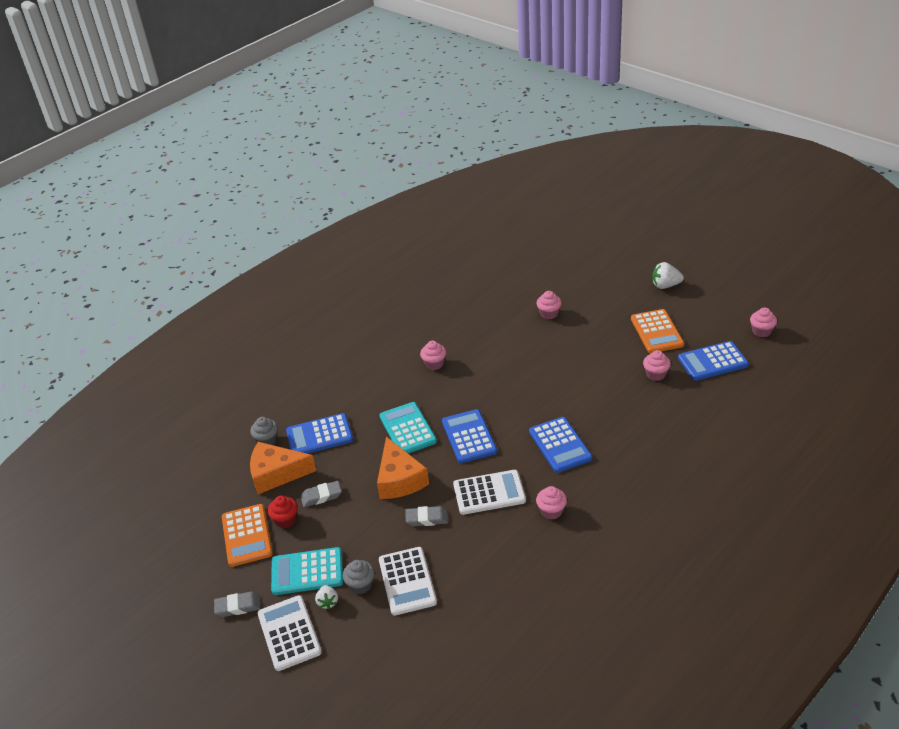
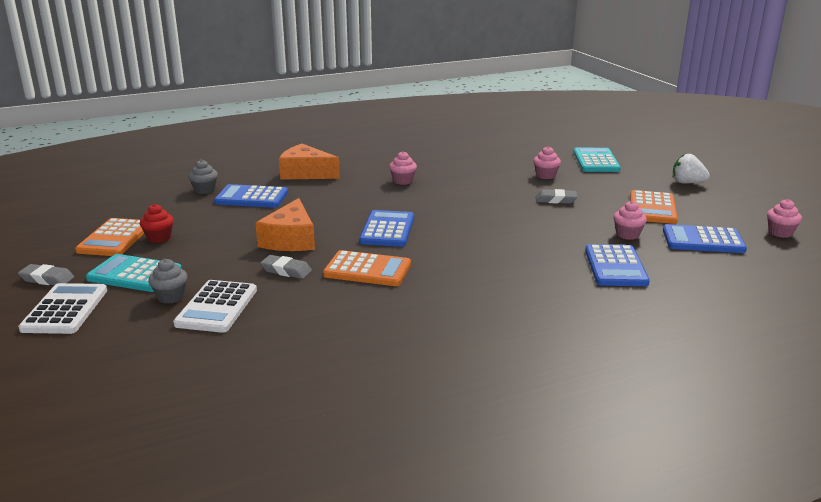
camera: 20 degrees right, 15 degrees down
orange cheese [250,442,316,494] -> orange cheese moved to [279,144,340,180]
grey eraser [301,481,341,507] -> grey eraser moved to [536,189,577,204]
white strawberry [315,585,338,609] -> none
turquoise calculator [380,402,437,453] -> turquoise calculator moved to [573,148,621,172]
white calculator [453,470,526,515] -> orange calculator [323,250,411,286]
blue calculator [529,417,592,473] -> blue calculator moved to [585,244,650,286]
pink cupcake [536,486,567,520] -> none

